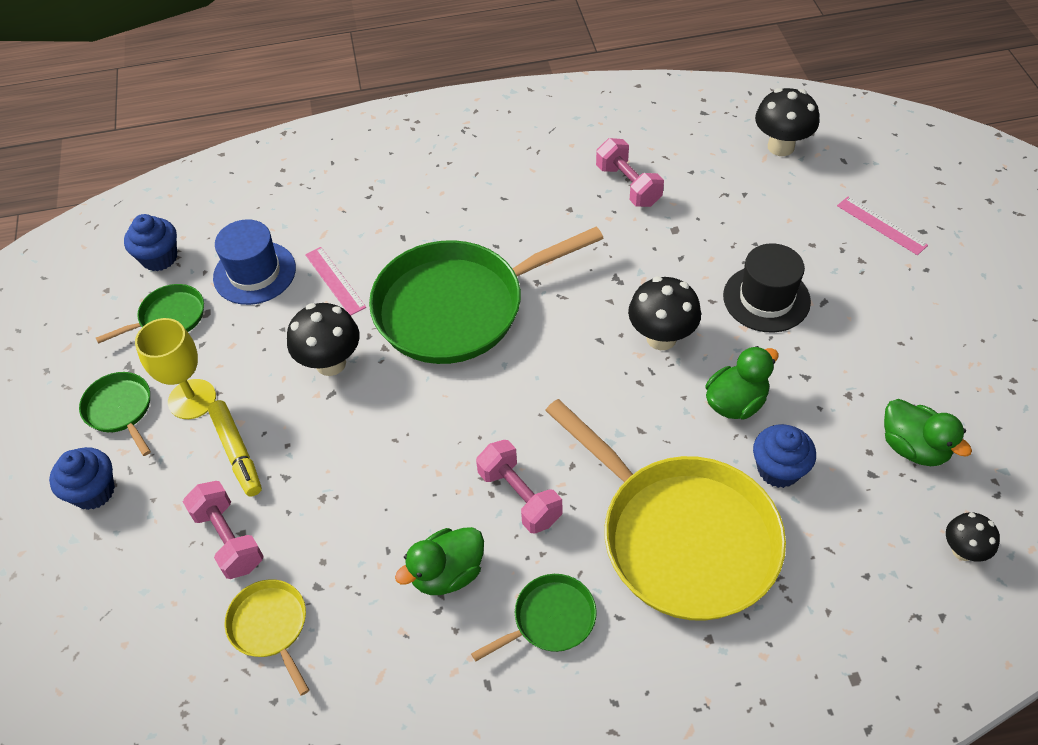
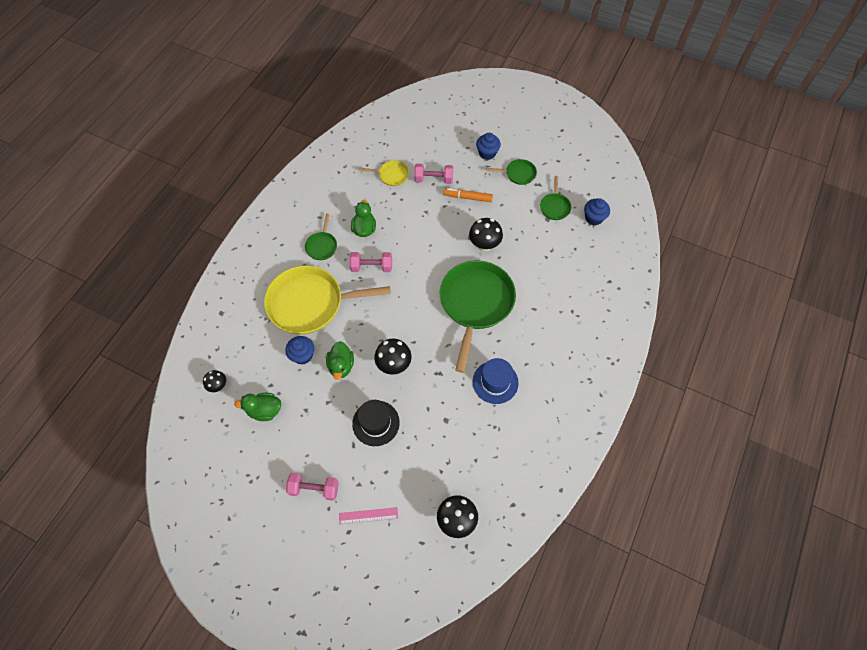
camera: 125 degrees right, 10 degrees up
yellow goblet [135,318,216,419] -> none
yellow marker [208,400,262,497] -> orange marker [443,188,493,202]
blue hat [213,219,296,305] -> blue hat moved to [473,358,519,404]
pink ruler [305,247,366,315] -> none
pink dumbbell [596,138,664,207] -> pink dumbbell moved to [286,473,339,501]

